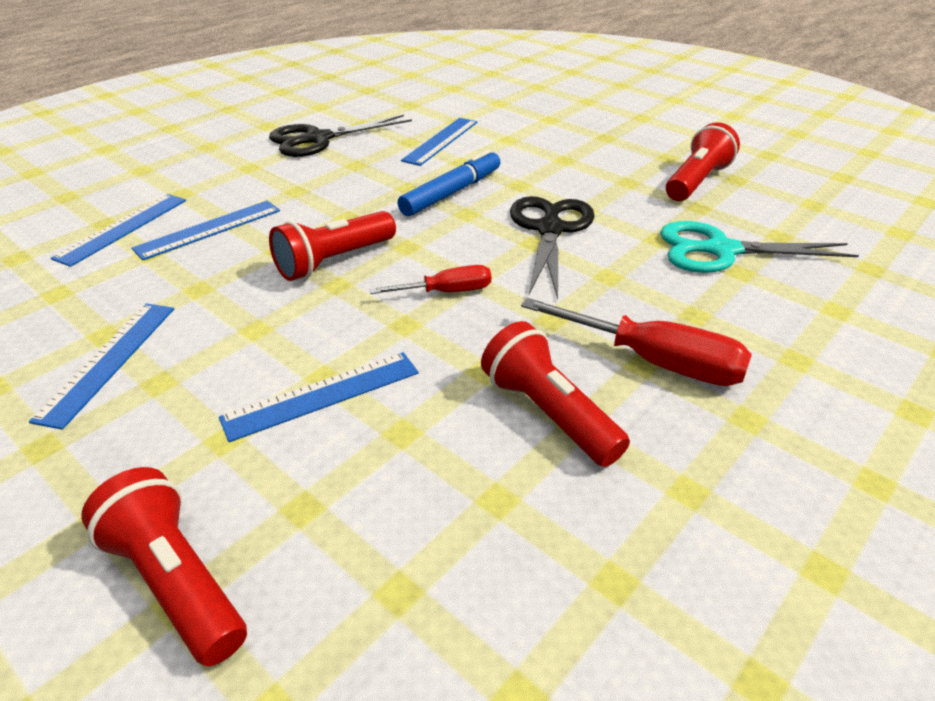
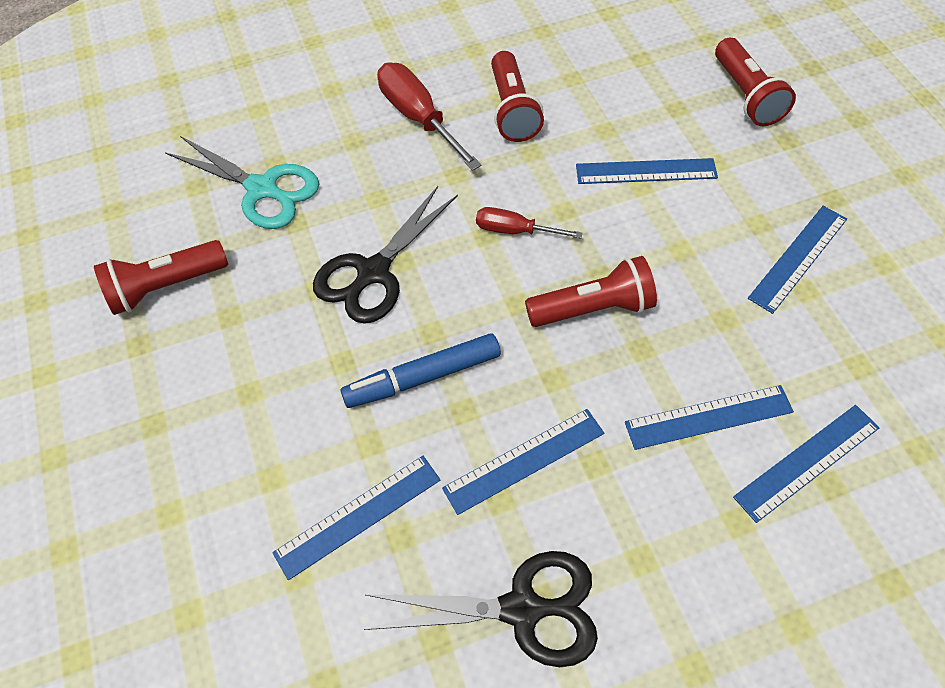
camera: 150 degrees left, 20 degrees up
none -> blue ruler [442,409,604,515]

